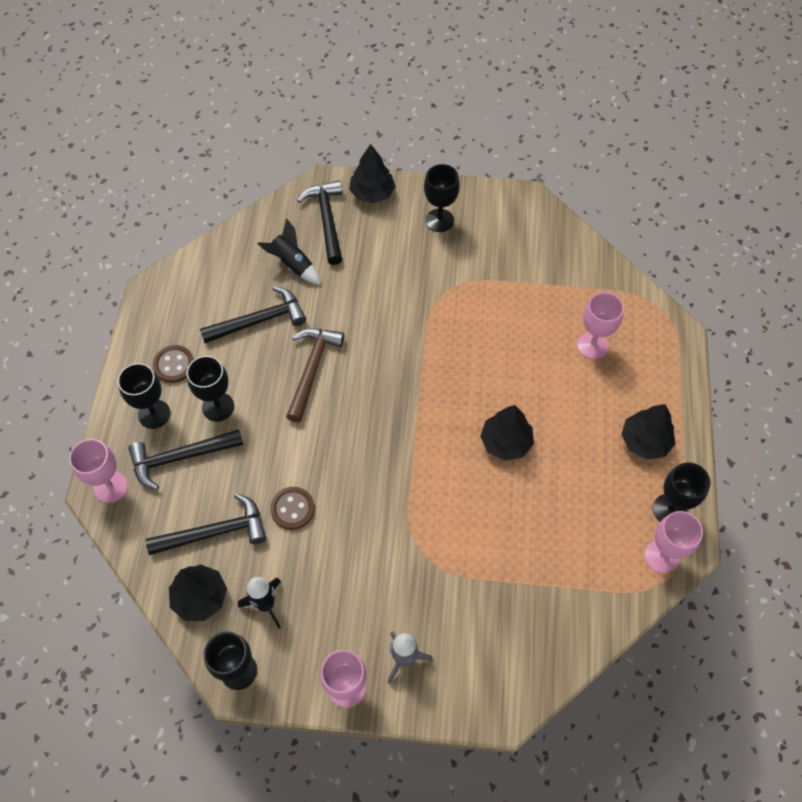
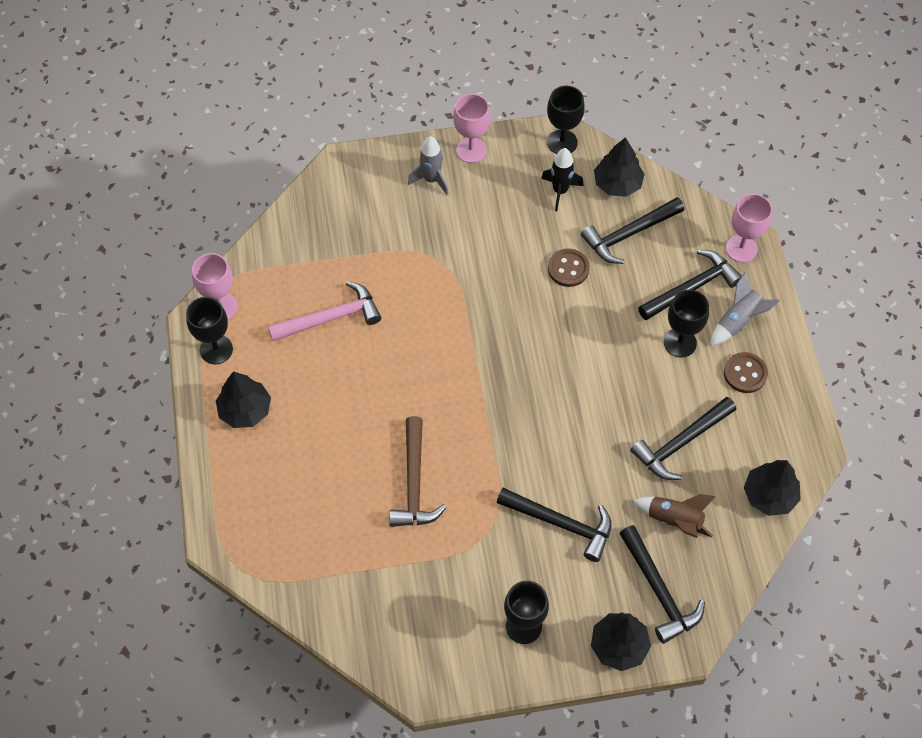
camera: 165 degrees right, 0 degrees up
black goblet [118,363,171,429] -> grey rocket [710,272,780,346]
black rocket [257,218,321,285] -> brown rocket [633,494,716,538]
brown hammer [286,328,345,423] -> brown hammer moved to [389,416,447,527]
black tree [480,405,534,461] -> black tree moved to [744,460,801,516]
pink goblet [577,292,624,359] -> none
none -> pink hammer [268,281,381,341]
none -> black hammer [497,488,612,562]

